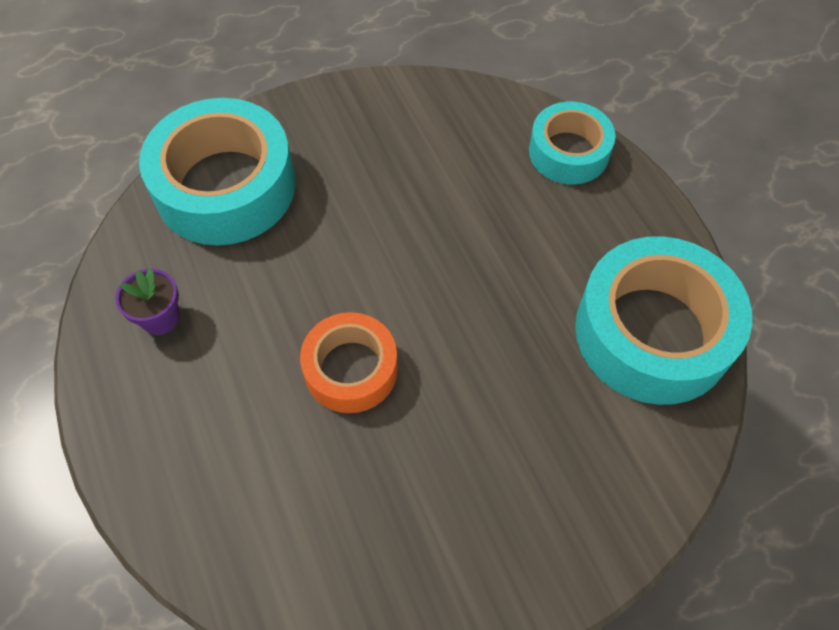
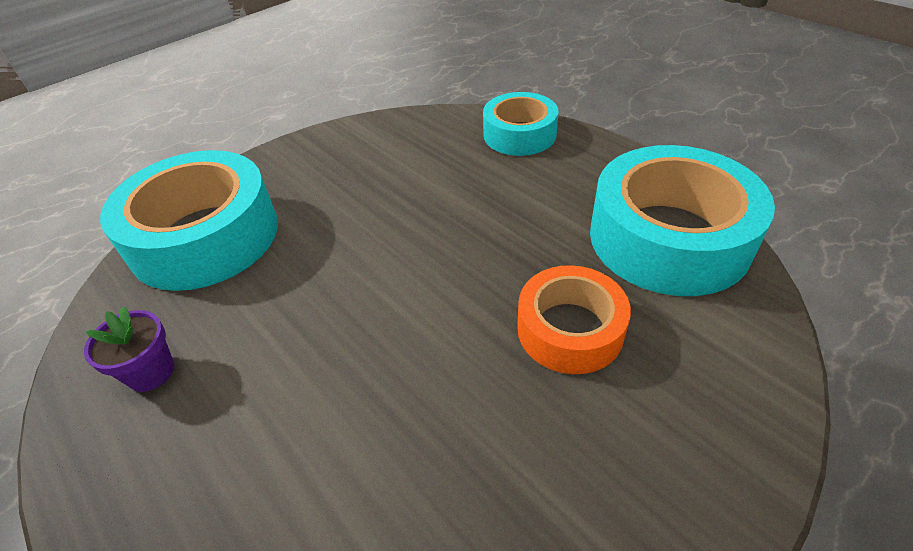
camera: 15 degrees left, 15 degrees down
orange tape [300,312,398,413] -> orange tape moved to [517,265,631,374]

